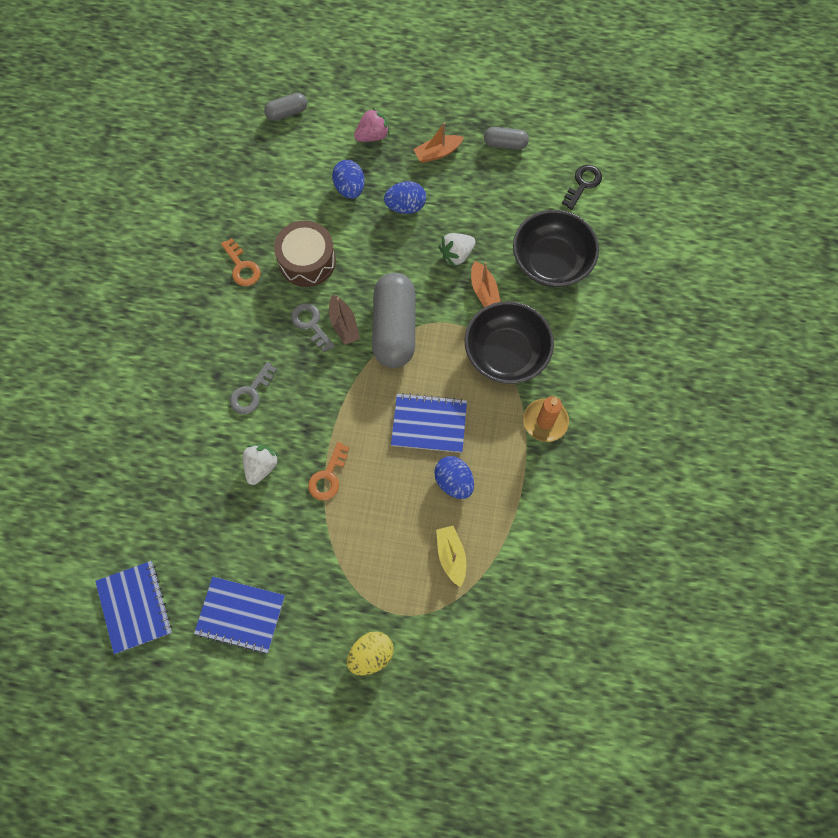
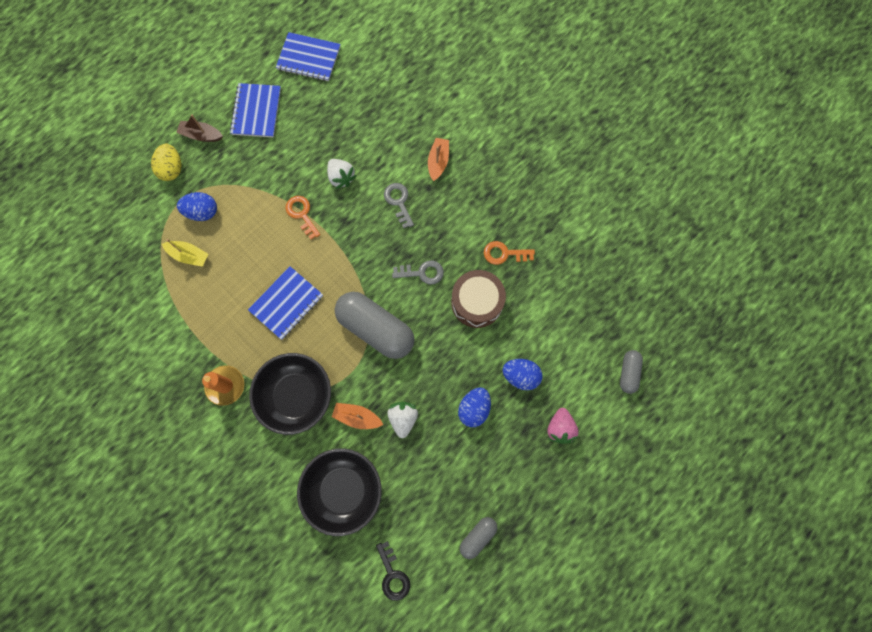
camera: 125 degrees right, 5 degrees up
blue notebook [194,577,285,654] -> blue notebook turned 45 degrees counterclockwise [230,83,281,138]
brown boat [329,295,360,345] -> brown boat moved to [176,115,223,142]
orange boat [413,122,464,163] -> orange boat moved to [428,138,449,181]
blue egg [434,456,474,499] -> blue egg moved to [177,192,217,221]

